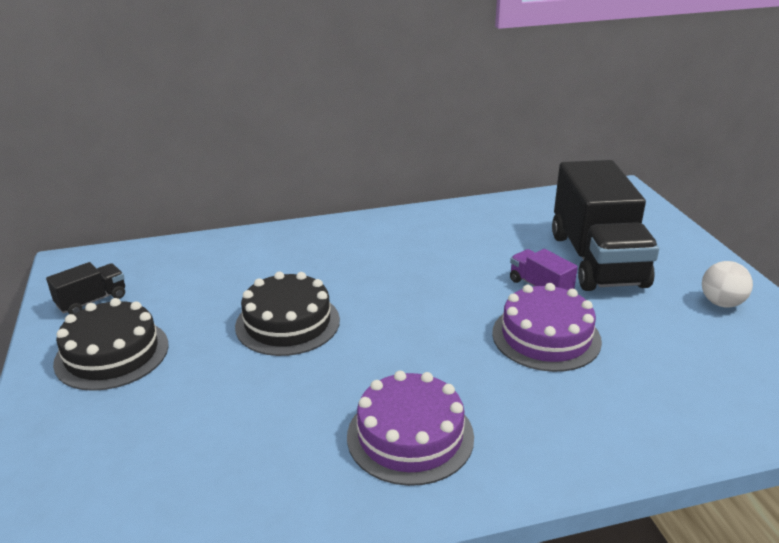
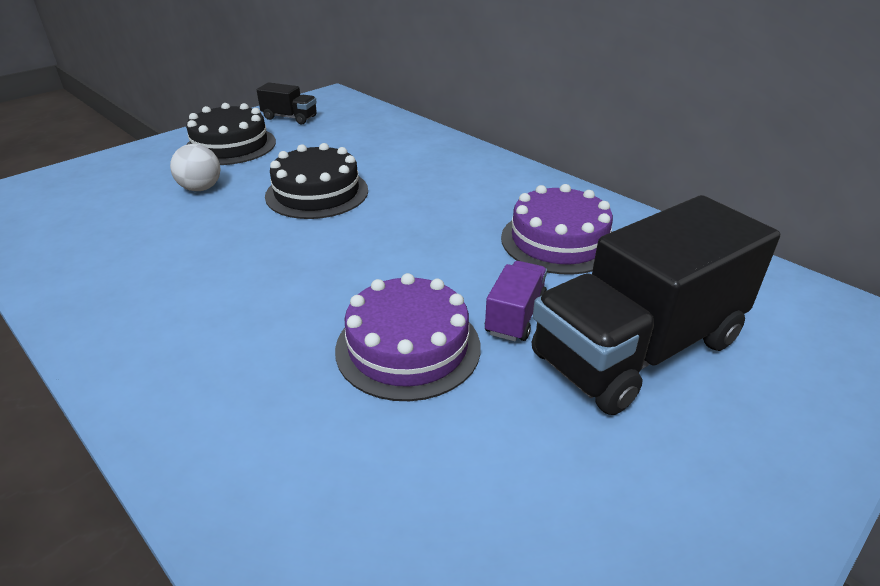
camera: 60 degrees right, 5 degrees up
purple cake [347,371,474,486] -> purple cake moved to [501,184,613,275]
white ball [702,261,753,308] -> white ball moved to [170,144,220,191]

